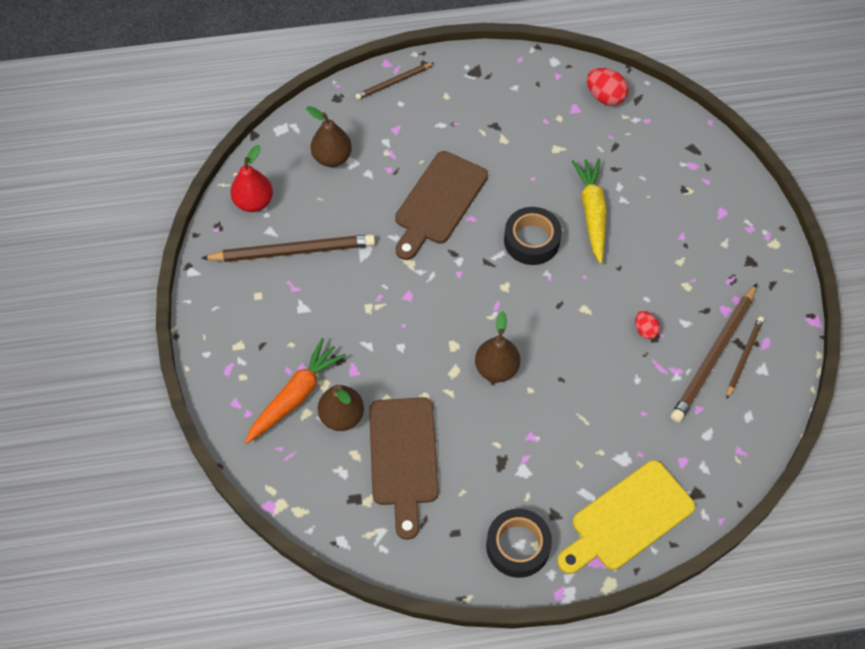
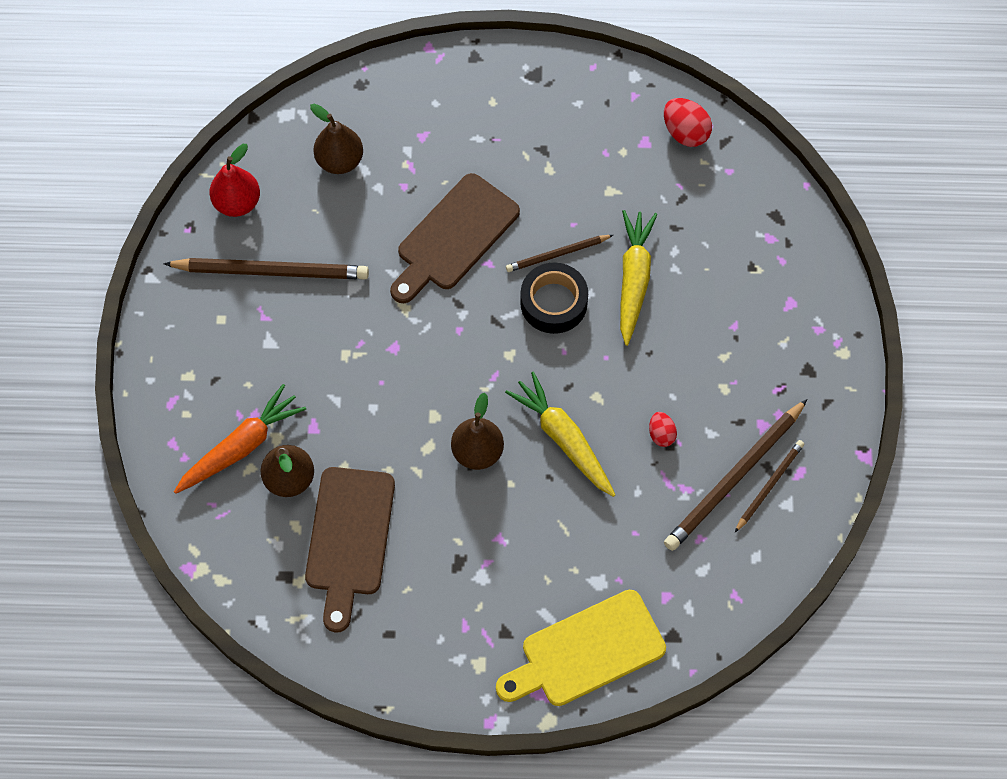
camera: 10 degrees right, 5 degrees up
brown pencil [355,63,434,100] -> brown pencil moved to [506,235,613,272]
black tape [486,509,552,578] -> none
none -> yellow carrot [505,371,615,497]

